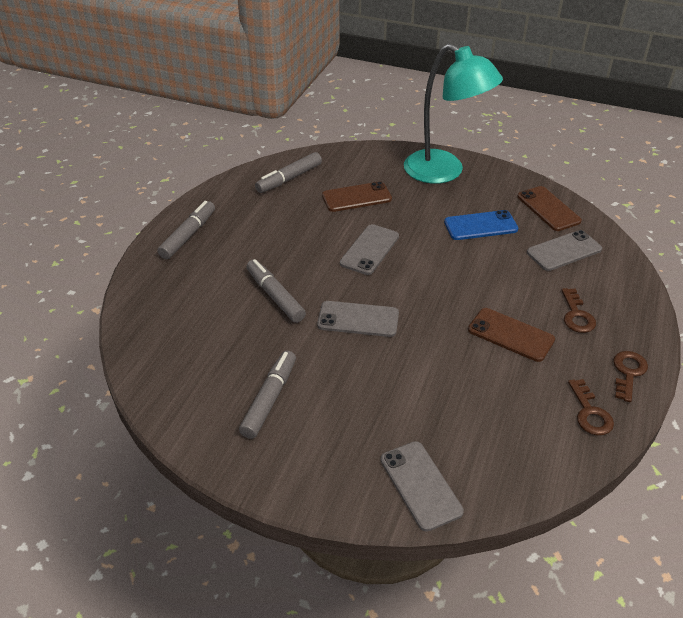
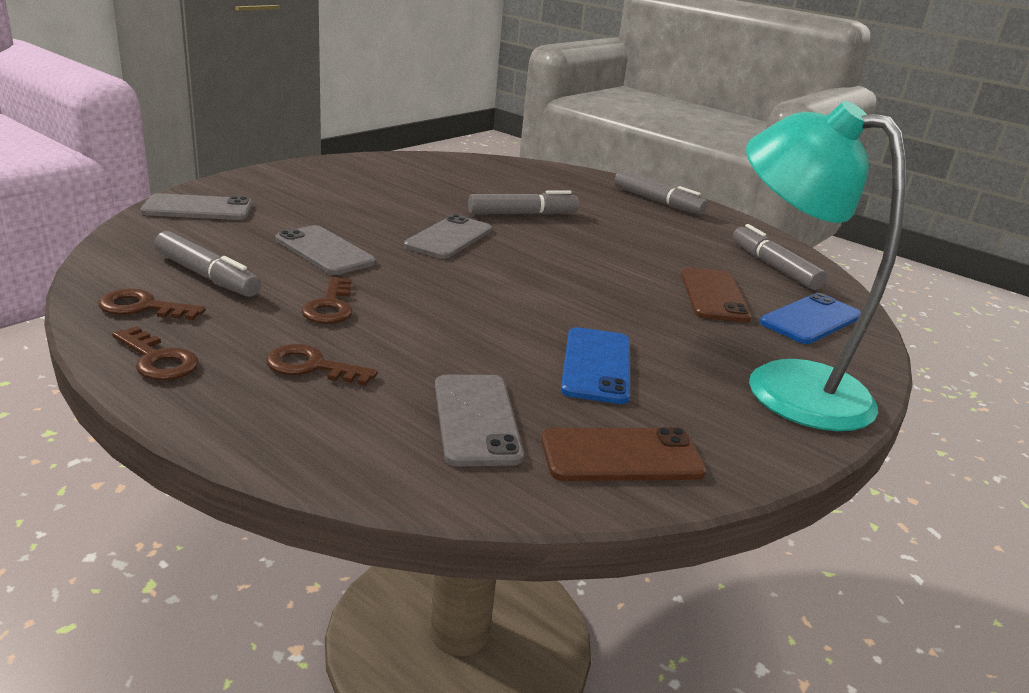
camera: 105 degrees right, 15 degrees down
grey marker [239,350,296,439] -> grey marker moved to [154,231,261,297]
grey phone [340,224,399,275] -> grey phone moved to [276,225,375,275]
turquoise lamp [404,44,503,184] -> turquoise lamp turned 75 degrees clockwise [746,101,906,431]
brown phone [468,308,555,362] -> brown key [301,277,353,324]
none -> blue phone [760,293,861,344]

